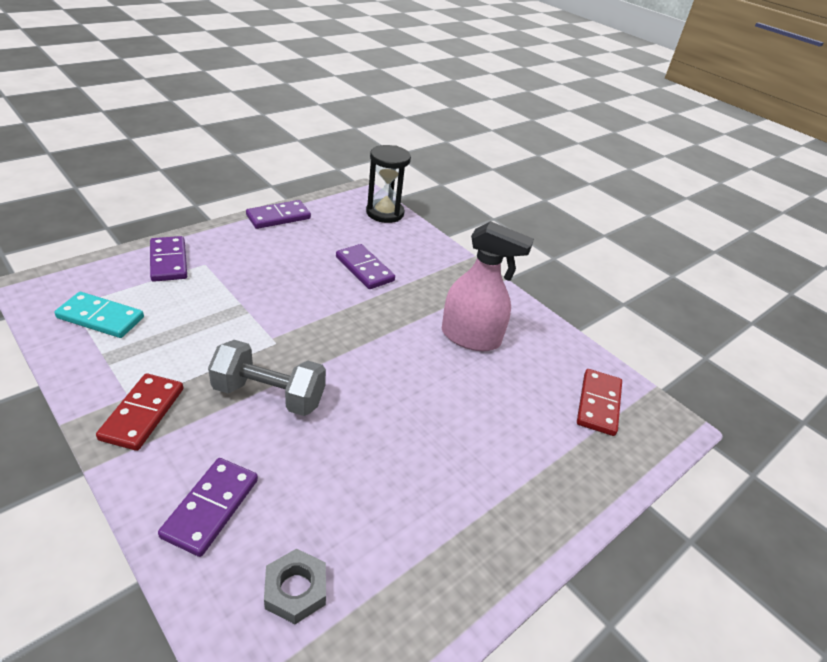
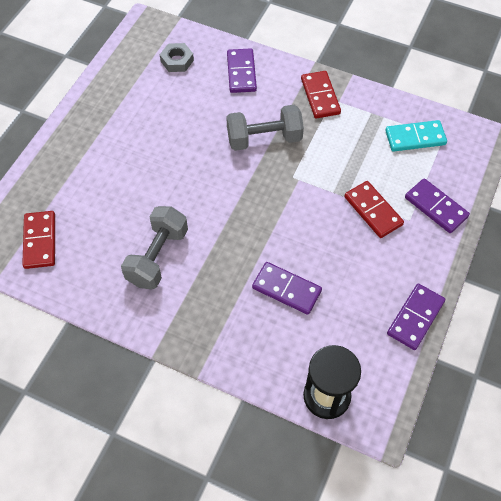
camera: 160 degrees right, 20 degrees up
pink spray bottle [442,221,534,351] -> grey dumbbell [121,206,188,289]
none -> red domino [344,181,404,238]

